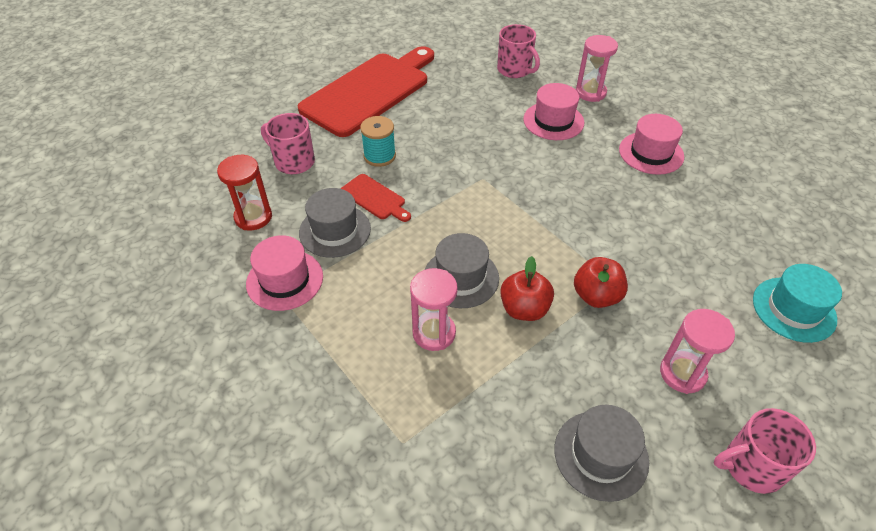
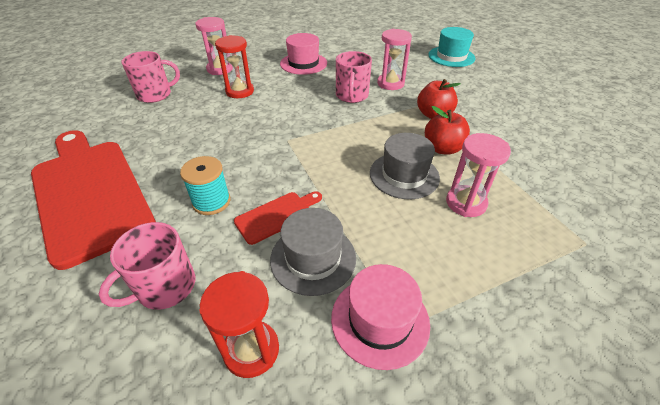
camera: 75 degrees left, 5 degrees down
pink hat [523,83,584,140] -> red hourglass [215,35,254,98]
grey hat [554,405,649,502] -> none
pink hourglass [660,309,735,394] -> pink hourglass moved to [377,29,412,90]
pink mug [714,408,816,494] -> pink mug moved to [336,51,372,103]

